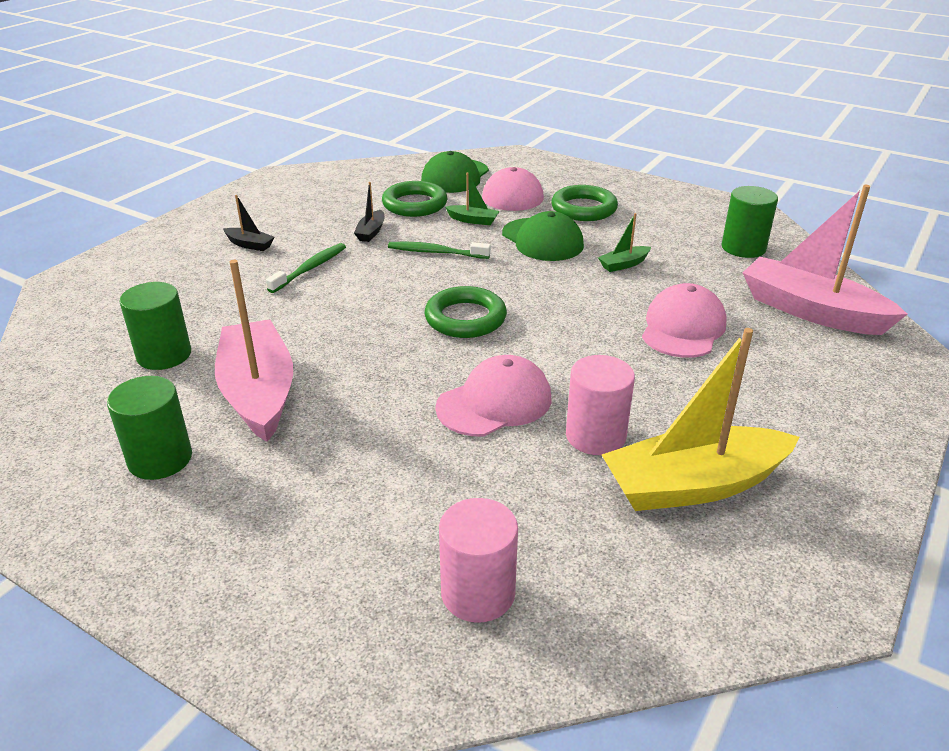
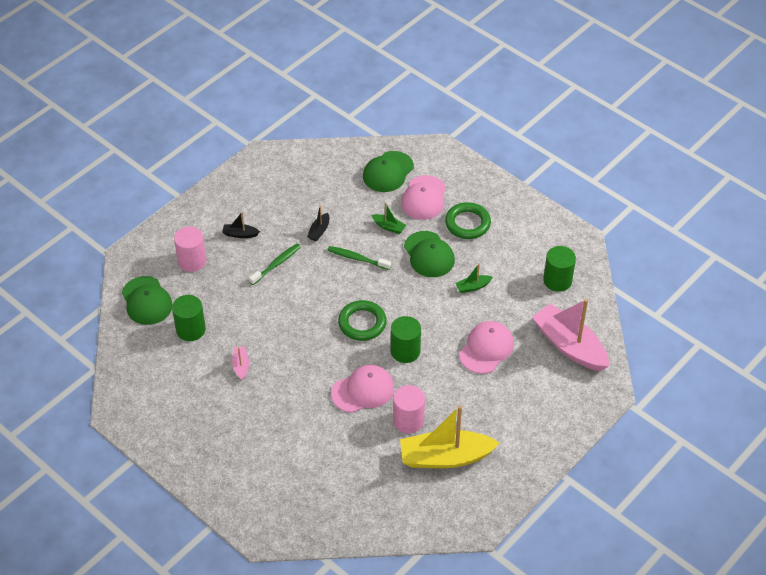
camera: 10 degrees right, 15 degrees up
green cylinder [107,376,192,480] -> green cylinder moved to [391,316,421,363]
pink boat [215,260,293,442] -> pink boat [232,346,249,380], size x0.43
black boat [223,195,274,251] -> black boat turned 150 degrees clockwise [222,212,260,238]
green ring [382,181,447,217] -> none
pink cylinder [439,498,518,623] -> pink cylinder moved to [174,226,206,272]
none -> green cap [122,276,173,325]

